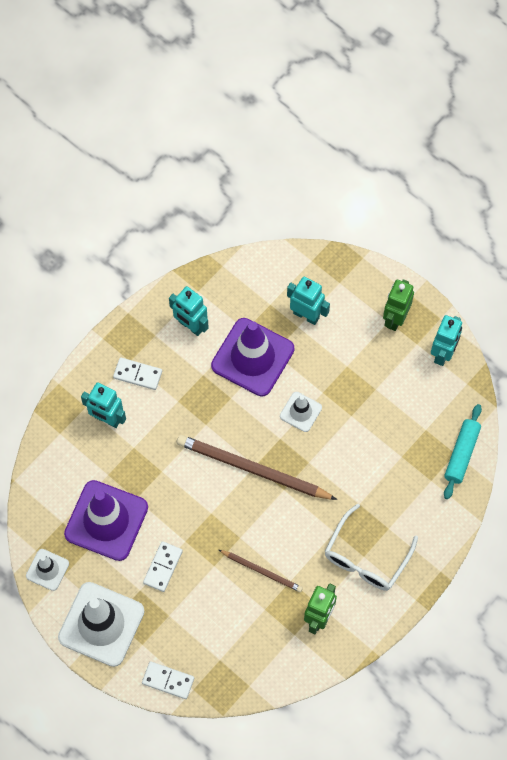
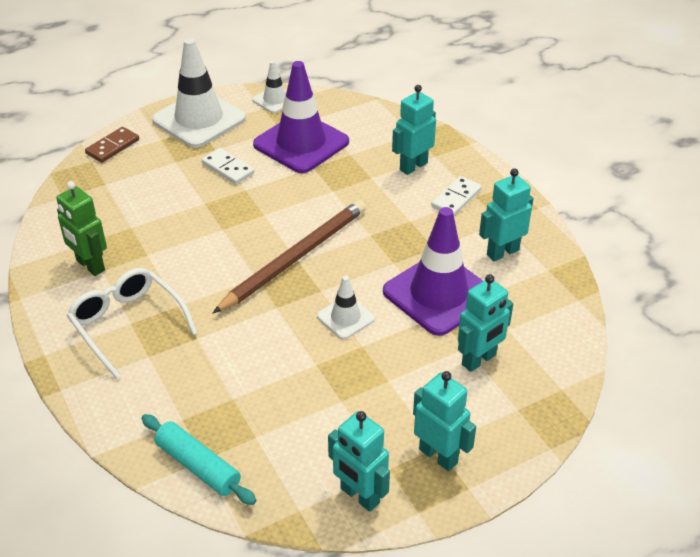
camera: 110 degrees right, 25 degrees down
white domino [142,661,194,699] -> brown domino [85,127,139,163]
brown pencil [219,550,303,592] -> none
green robot [383,279,414,331] -> turquoise robot [413,371,476,471]

